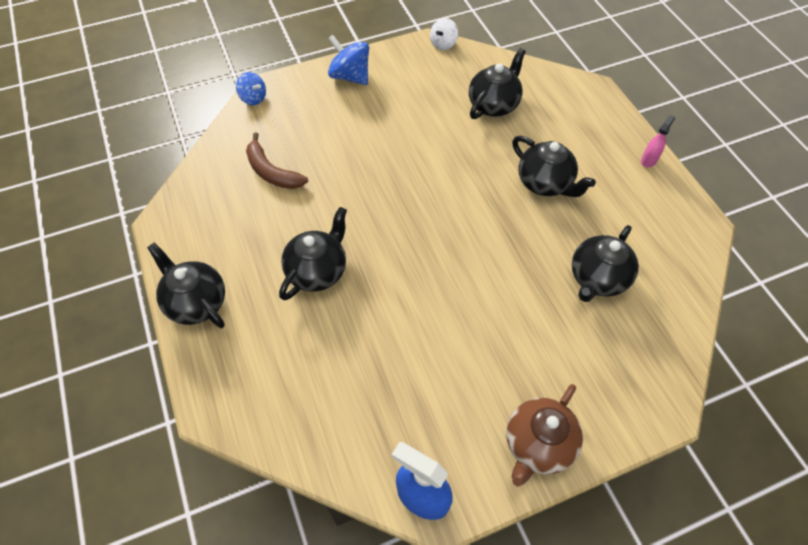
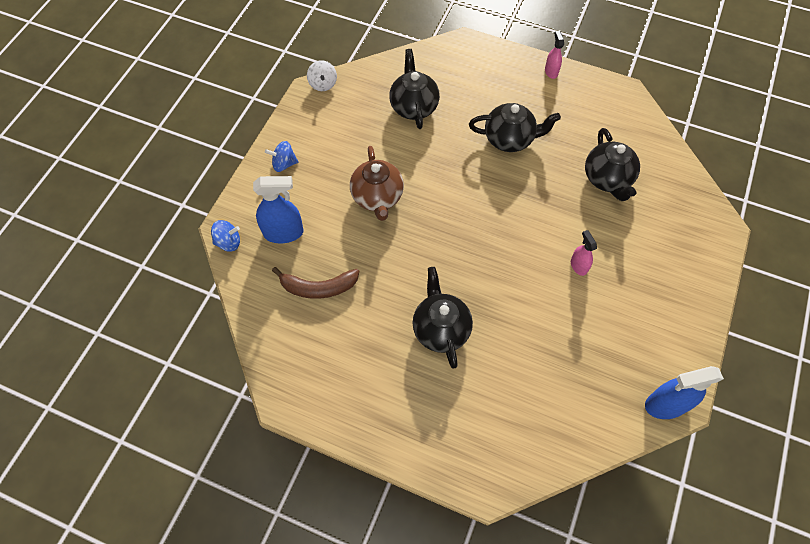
camera: 45 degrees left, 5 degrees up
black teapot [147,243,225,328] -> none
blue spinning top [328,35,369,85] -> blue spinning top [265,141,298,172], size x0.63
brown teapot [506,384,583,487] -> brown teapot moved to [350,146,404,221]
none -> blue spray bottle [253,176,304,243]
none -> pink spray bottle [571,230,597,276]

